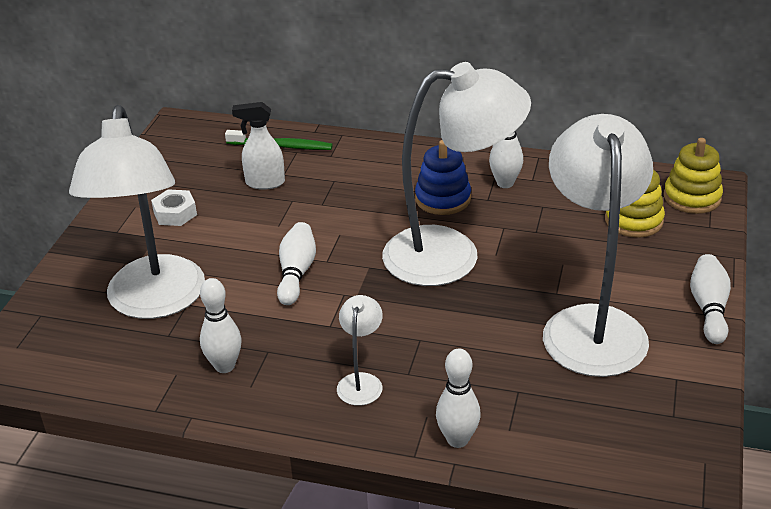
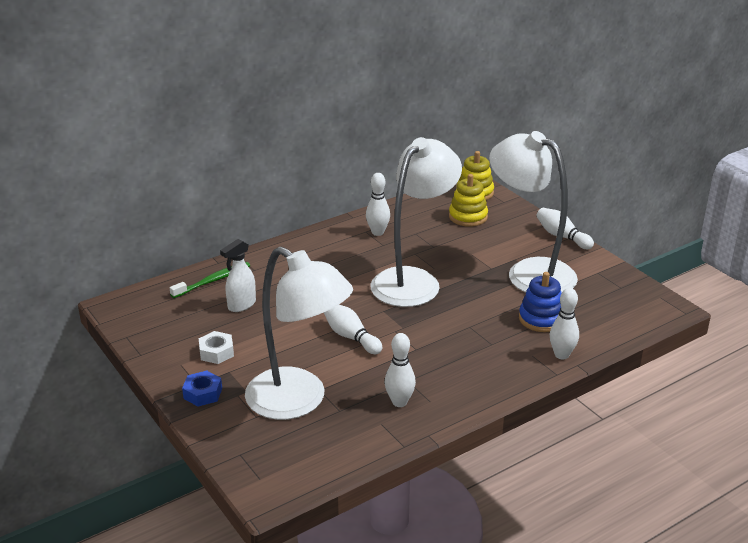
camera: 50 degrees left, 5 degrees down
white lamp [337,295,383,406] -> none
blue stacking toy [415,140,471,215] -> blue stacking toy moved to [519,272,562,332]
none -> blue nut [182,371,222,407]

